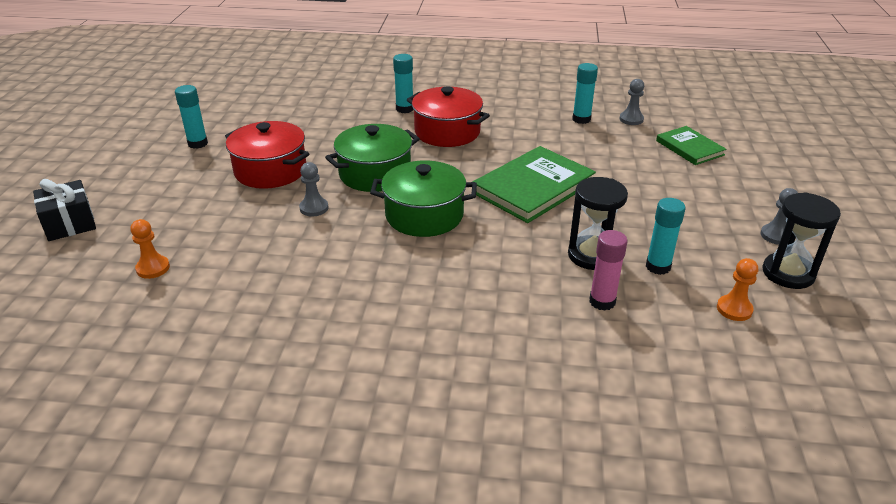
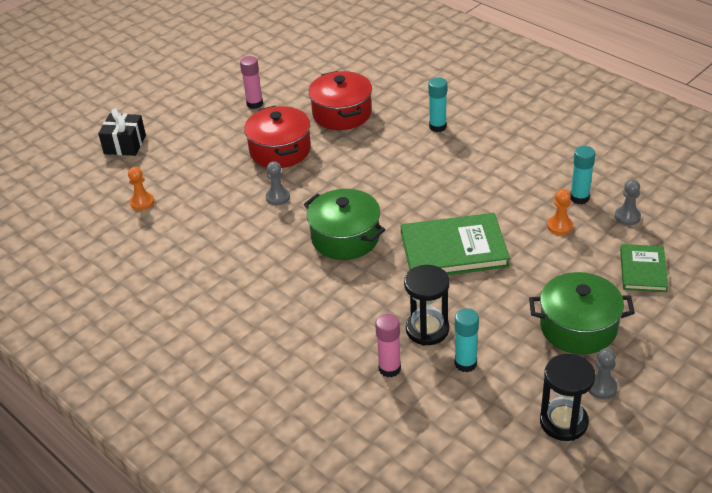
camera: 40 degrees right, 5 degrees up
turquoise glue stick [175,85,208,149] -> pink glue stick [240,56,263,109]
green pot [325,124,420,192] -> green pot moved to [529,272,635,354]
red pot [407,86,490,147] -> red pot moved to [308,71,372,130]
orange pawn [717,258,758,321] -> orange pawn moved to [547,189,573,235]

